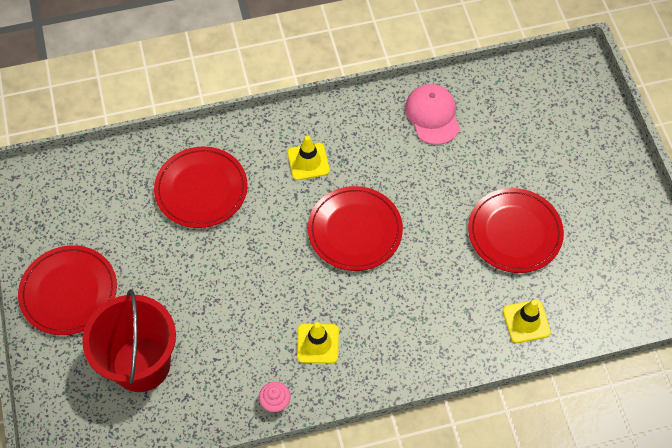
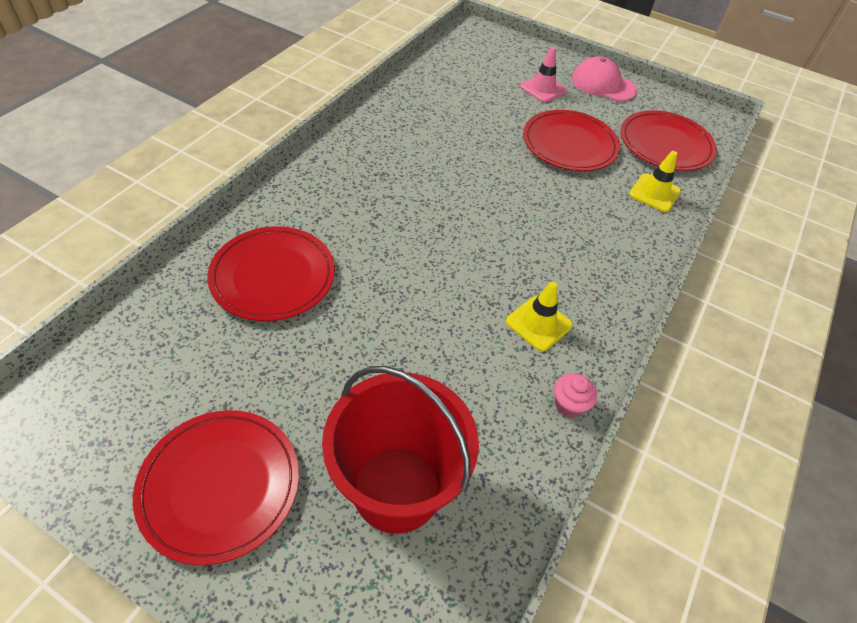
camera: 50 degrees left, 10 degrees down
yellow traffic cone [288,136,330,180] -> none
red plate [308,186,403,271] -> red plate moved to [620,110,717,171]
pink cap [405,84,460,145] -> pink cap moved to [572,56,637,101]
none -> pink traffic cone [520,47,567,103]

